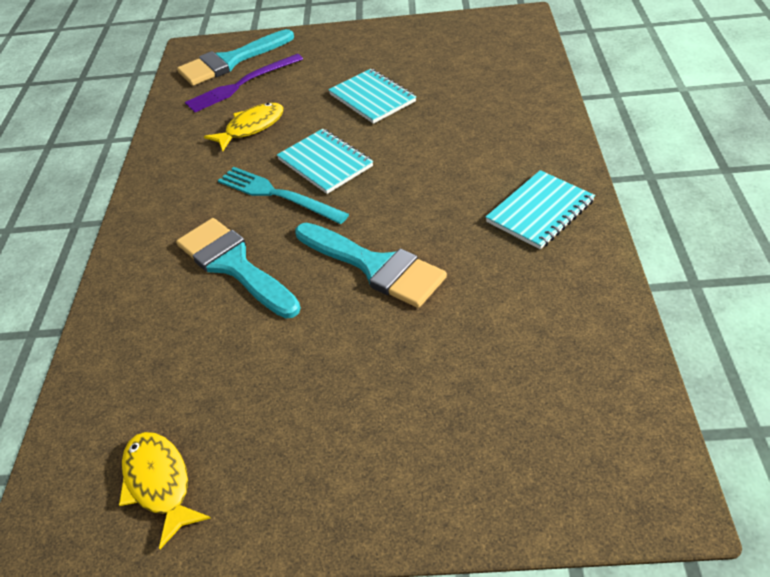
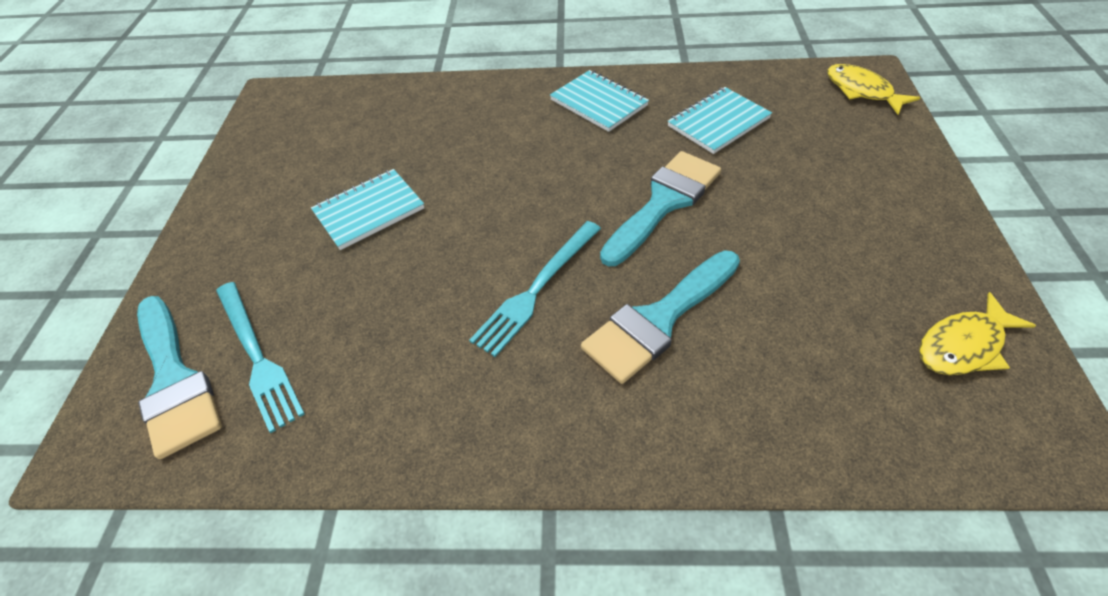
camera: 90 degrees left, 5 degrees up
purple fork [185,54,303,113] -> turquoise fork [216,282,305,433]
yellow fish [204,103,284,151] -> yellow fish moved to [827,64,920,115]
turquoise notebook [277,129,373,194] -> turquoise notebook moved to [668,87,772,154]

